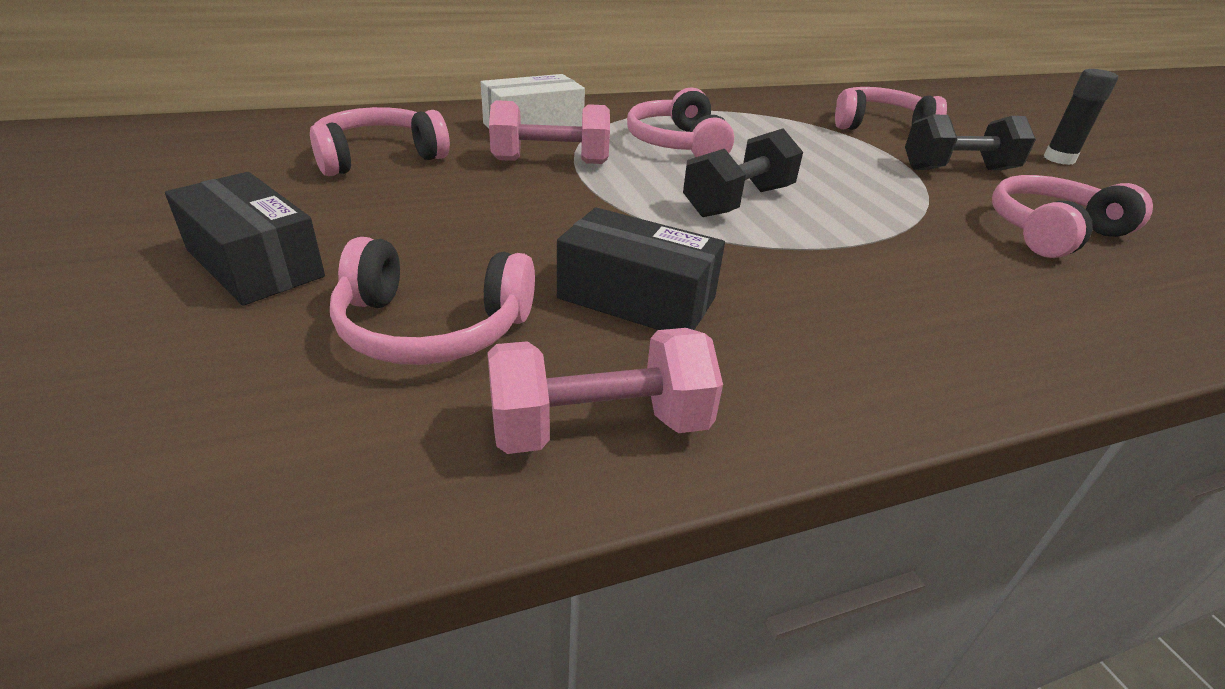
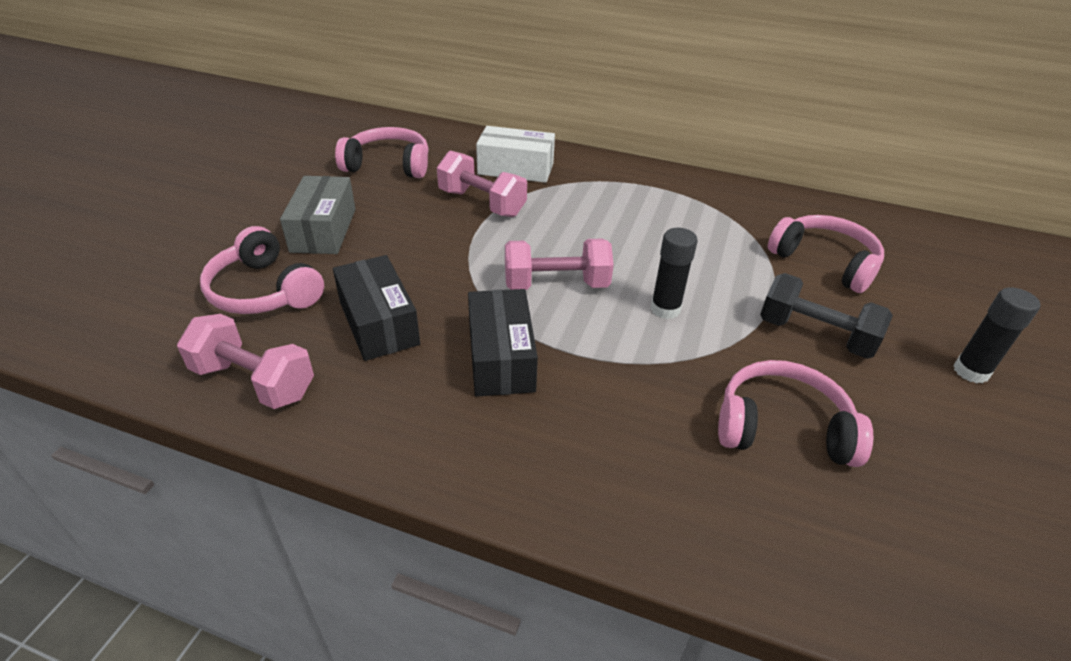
camera: 40 degrees right, 5 degrees up
black box [165,172,325,306] -> black box moved to [468,289,538,397]
pink headphones [627,87,734,157] -> none
black dumbbell [683,128,803,217] -> pink dumbbell [505,239,614,290]
none -> grey box [280,176,356,254]
none -> black glue stick [651,228,698,319]

